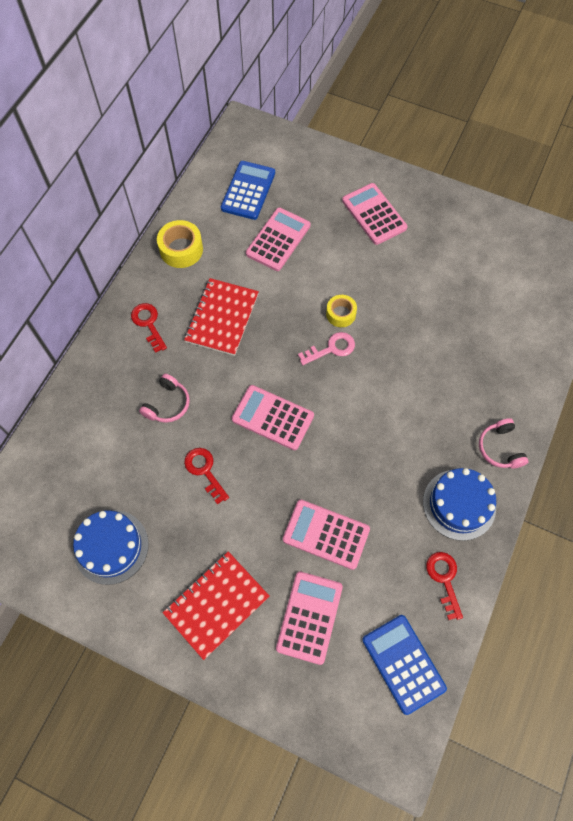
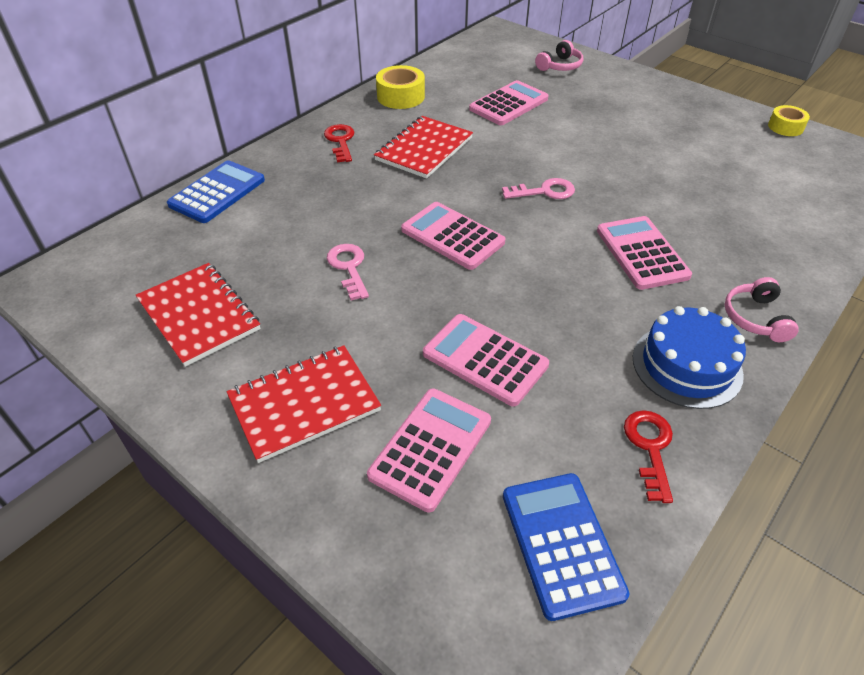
camera: 15 degrees right, 20 degrees down
blue cake [73,510,149,585] -> red notebook [135,263,261,367]
pink headphones [139,374,190,423] -> pink headphones moved to [535,40,583,71]
red key [184,448,229,504] -> pink key [327,244,369,300]
blue calculator [221,161,275,220] -> blue calculator moved to [167,160,265,223]
yellow tape [326,295,357,327] -> yellow tape moved to [768,105,810,136]
pink calculator [342,183,408,245] -> pink calculator moved to [597,216,692,290]

